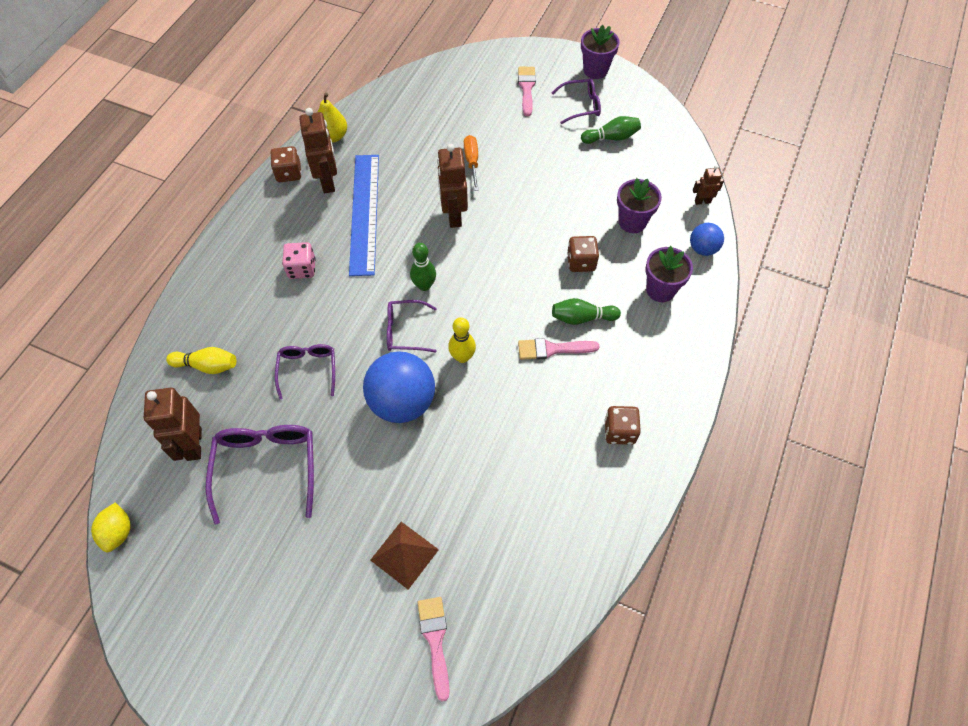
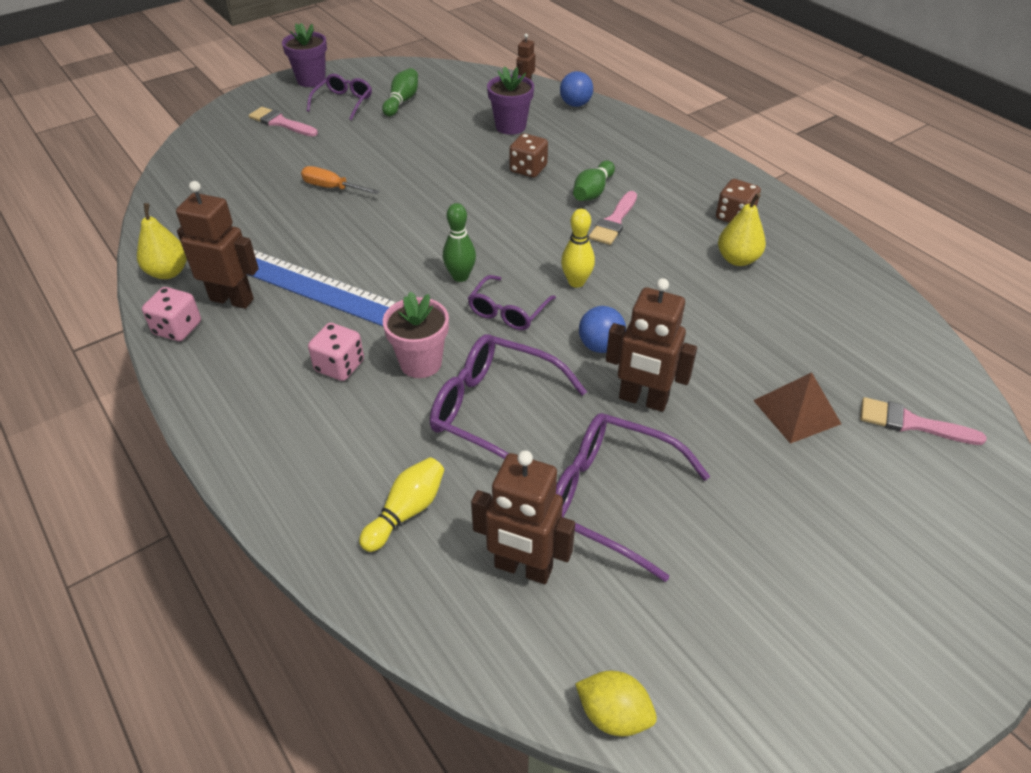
camera: 60 degrees left, 15 degrees down
brown dice [270,146,301,182] -> pink dice [142,287,201,341]
purple glasses [275,344,335,399] -> purple glasses [430,334,587,459], size x1.64
blue ball [363,351,435,423] -> blue ball [579,306,626,353], size x0.52
brown robot [437,144,468,228] -> brown robot moved to [606,278,697,412]
purple flower pot [645,246,693,302] -> none
none -> pink flower pot [383,291,449,378]
none -> yellow pear [718,193,766,266]

